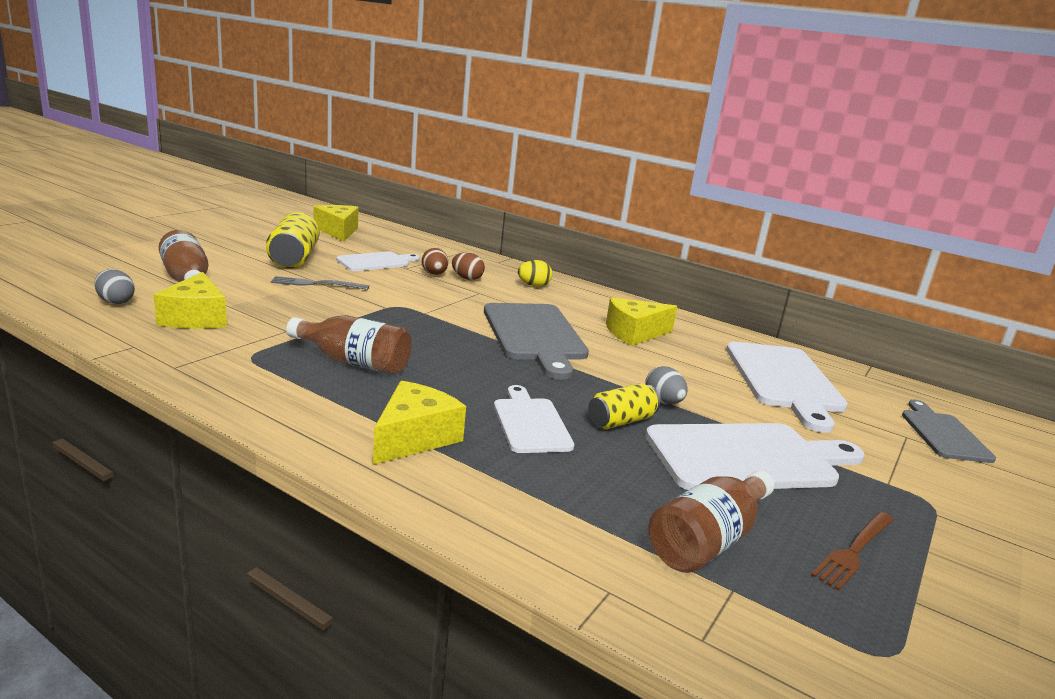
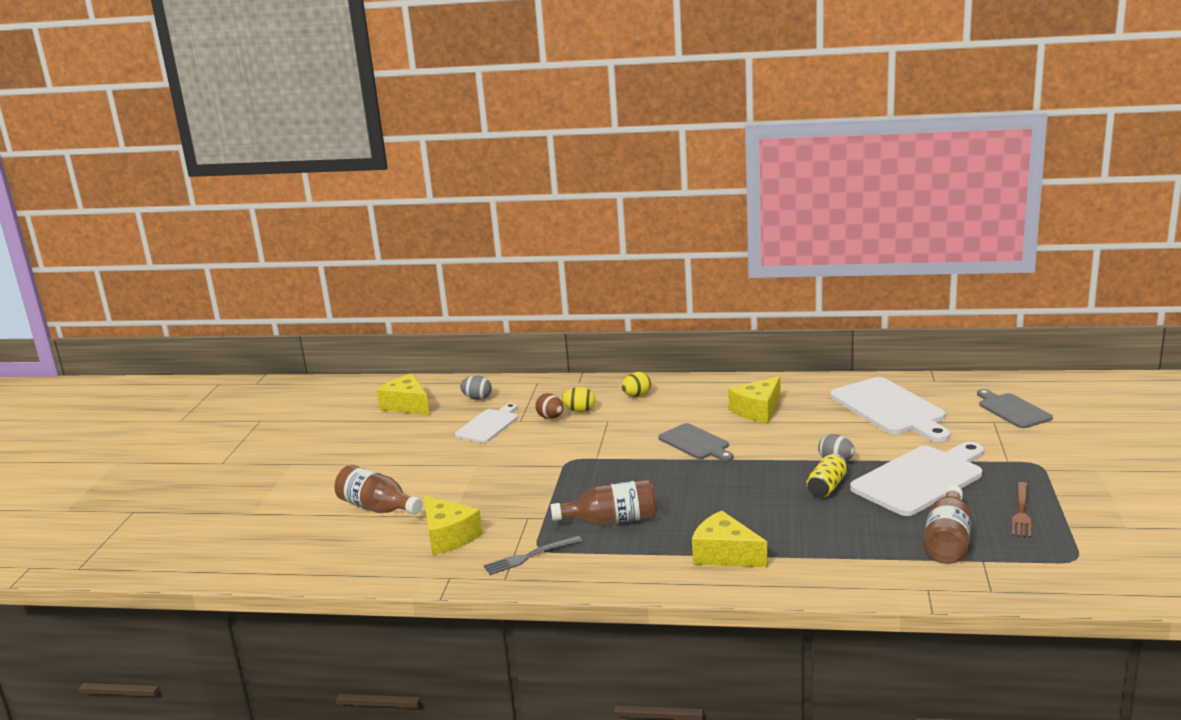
camera: 20 degrees left, 0 degrees up
grey egg [94,269,135,304] -> grey egg moved to [460,376,492,400]
yellow can [266,212,319,268] -> none
grey fork [271,276,369,290] -> grey fork moved to [483,536,582,575]
yellow cheese [373,381,466,465] -> yellow cheese turned 60 degrees counterclockwise [692,511,768,567]
brown egg [452,252,485,280] -> yellow egg [562,387,595,412]
grey cutting board [484,303,589,379] -> grey cutting board [658,423,733,461], size x0.59
white cutting board [494,385,574,453] -> none

